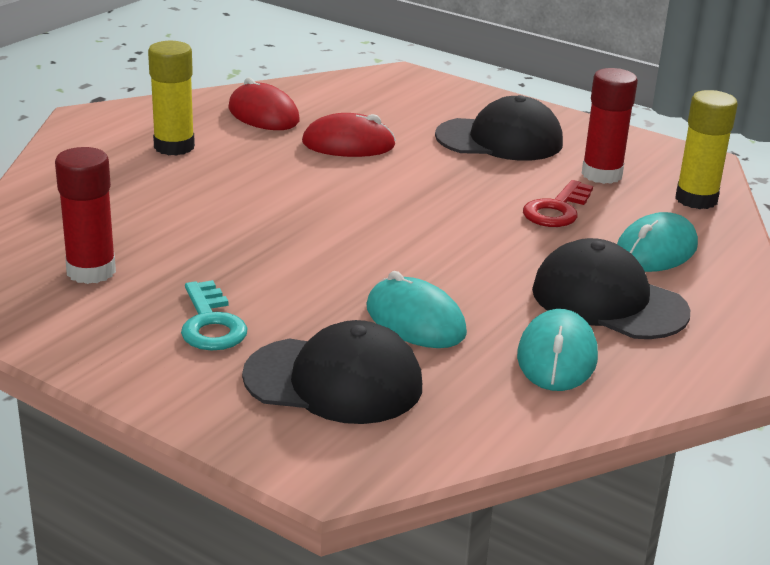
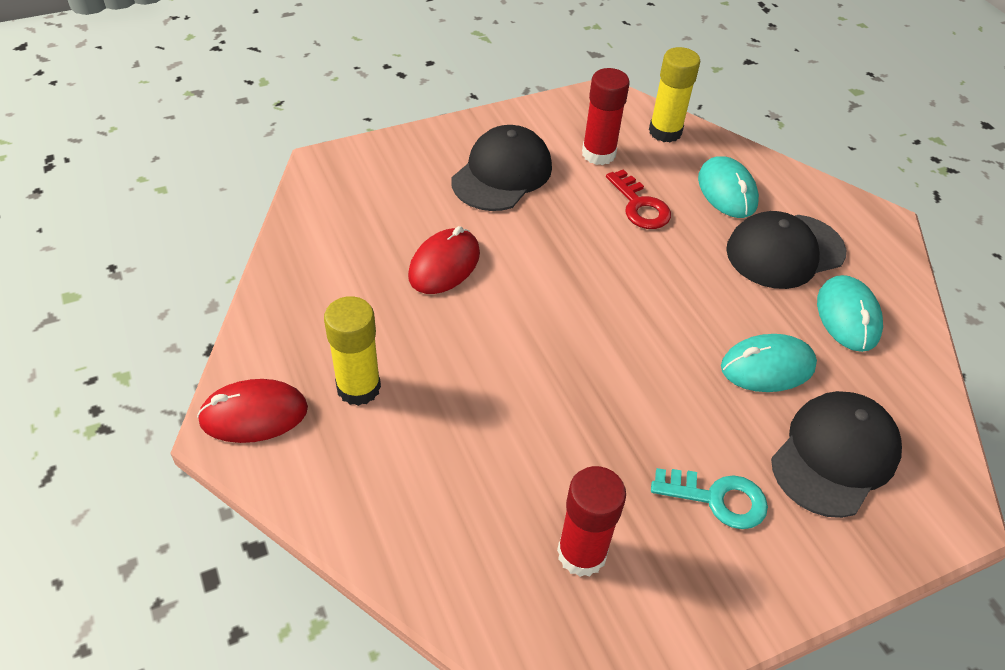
camera: 60 degrees left, 20 degrees up
red mouse [228,78,300,130] -> red mouse moved to [197,379,308,443]
turquoise mouse [517,309,598,391] -> turquoise mouse turned 45 degrees clockwise [817,275,883,352]

